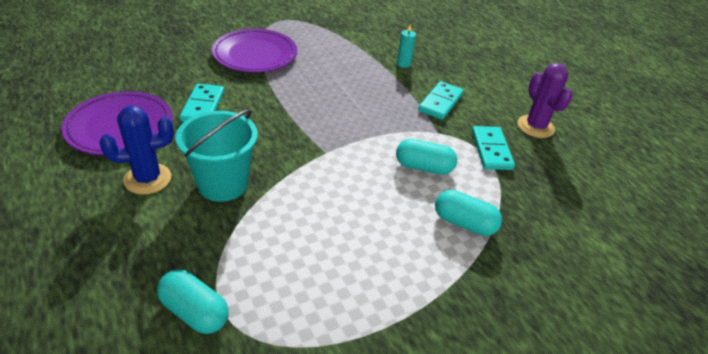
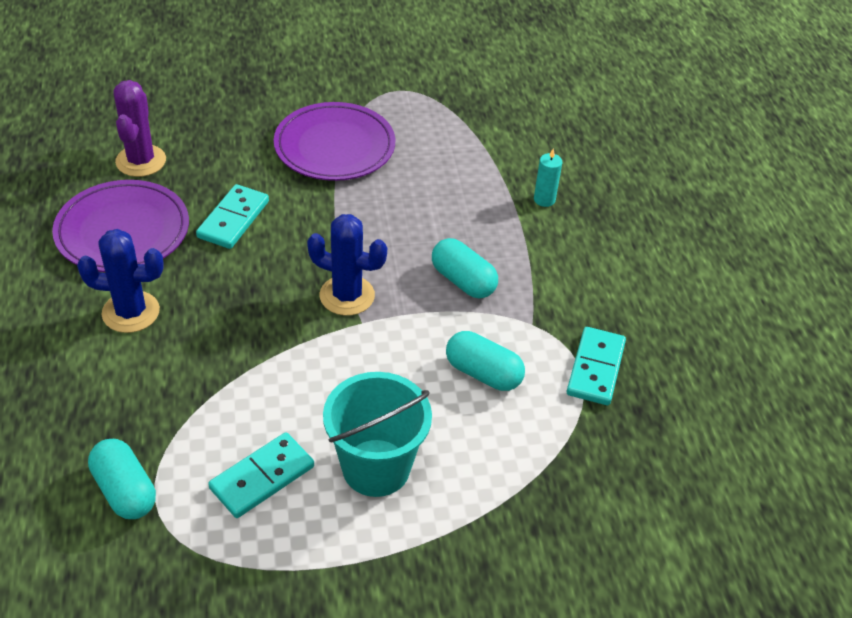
camera: 20 degrees right, 5 degrees up
turquoise bucket [176,109,258,202] -> turquoise bucket moved to [323,372,432,497]
turquoise domino [418,81,464,120] -> turquoise domino moved to [208,432,314,518]
turquoise capsule [435,190,502,236] -> turquoise capsule moved to [432,238,498,298]
purple cactus [517,63,573,138] -> purple cactus moved to [113,80,166,177]
none -> blue cactus [307,214,387,316]

